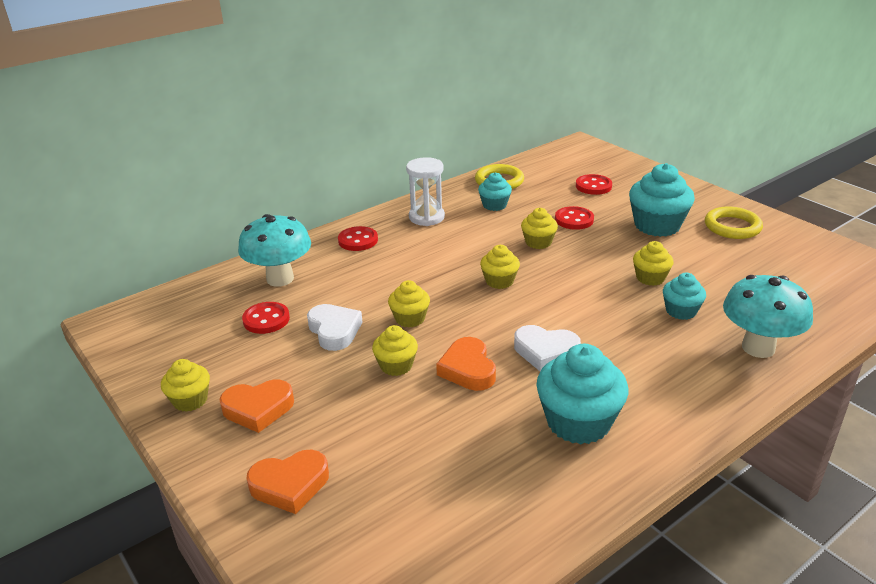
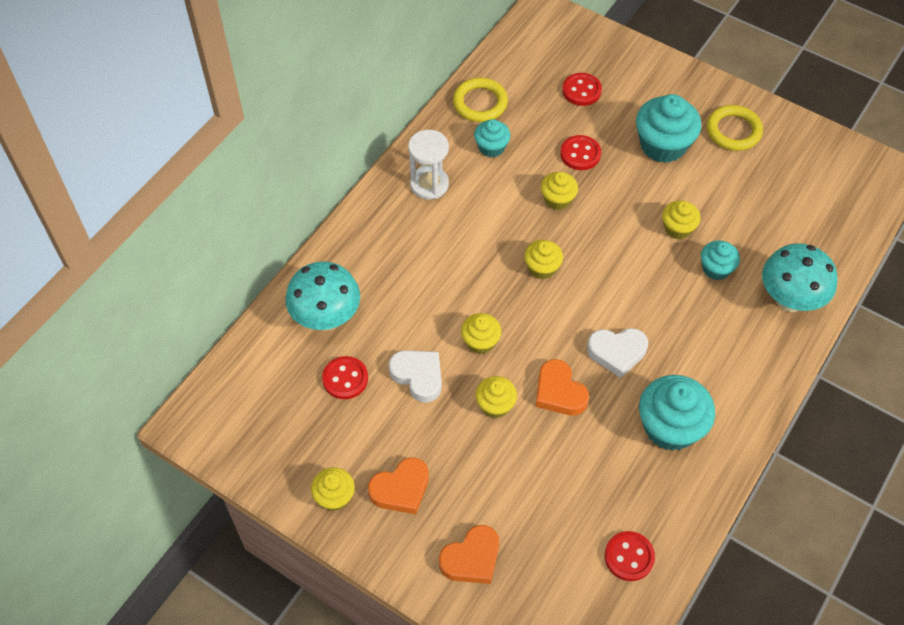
camera: 20 degrees left, 25 degrees up
red button [338,226,378,251] -> red button moved to [605,531,655,581]

